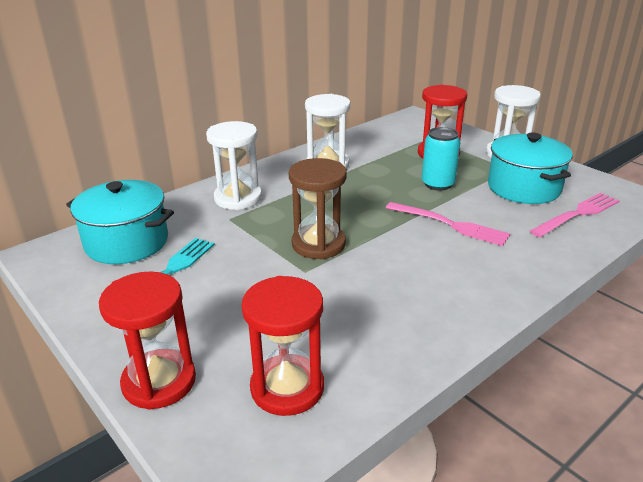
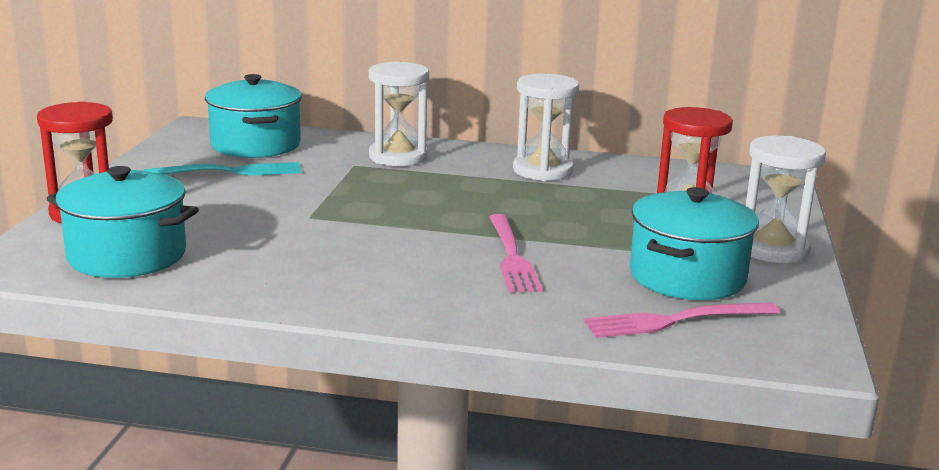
camera: 50 degrees right, 10 degrees down
red hourglass [241,276,324,416] -> turquoise pot [47,166,199,278]
brown hourglass [289,158,347,259] -> none
turquoise can [422,127,460,191] -> none
pink fork [530,193,620,237] -> pink fork turned 150 degrees clockwise [583,302,780,338]

